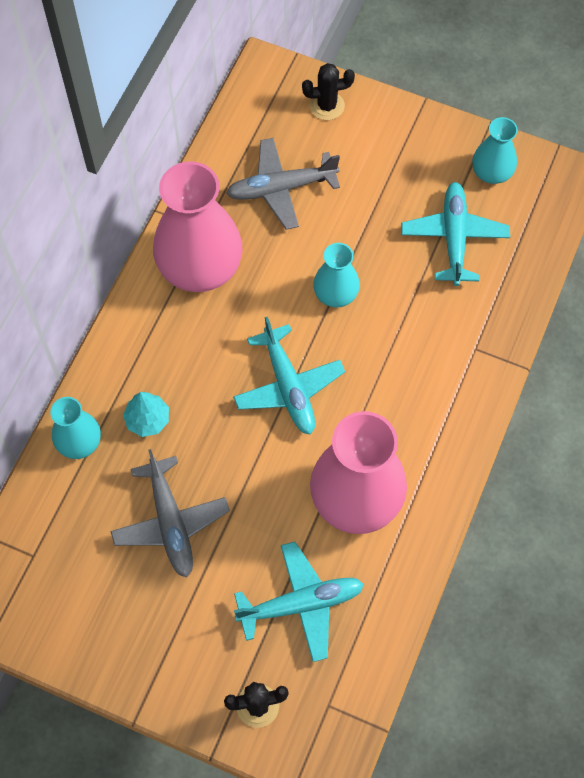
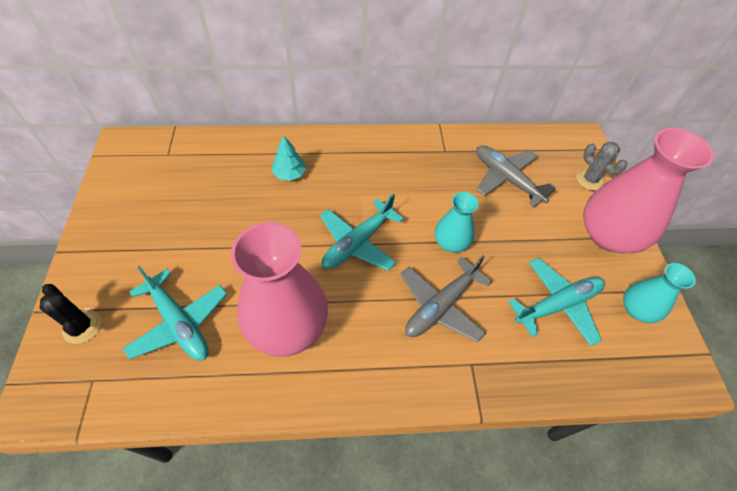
camera: 60 degrees right, 10 degrees down
turquoise vase [50,397,101,459] -> none
grey plane [111,449,230,578] -> grey plane moved to [401,255,492,342]
pink vase [153,161,242,292] -> pink vase moved to [583,128,714,253]
black cactus [302,63,355,120] -> grey cactus [576,142,627,191]

